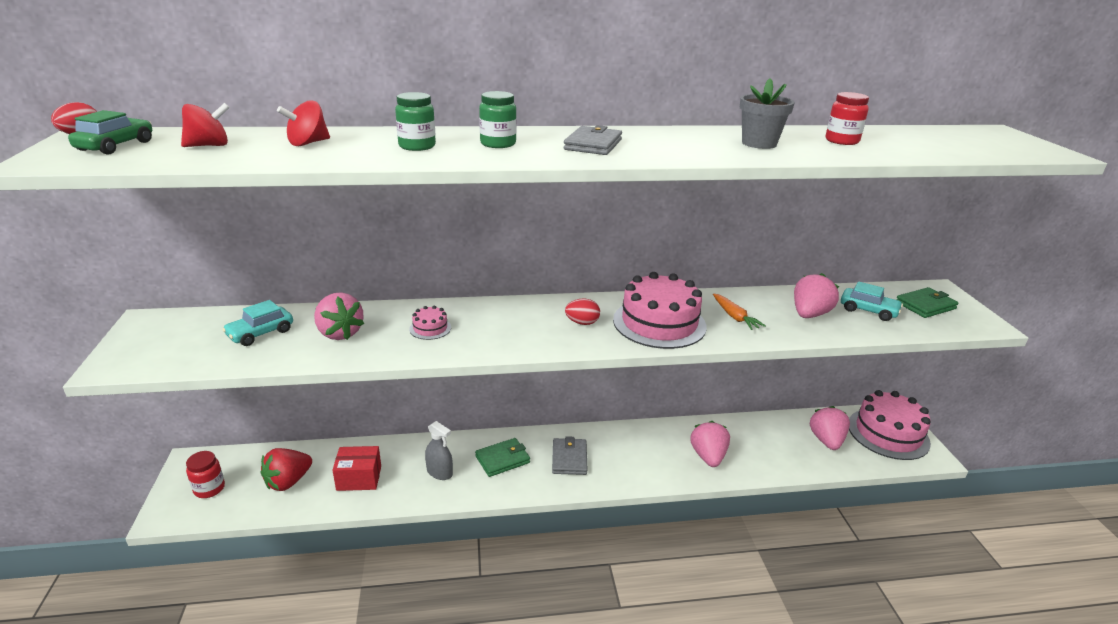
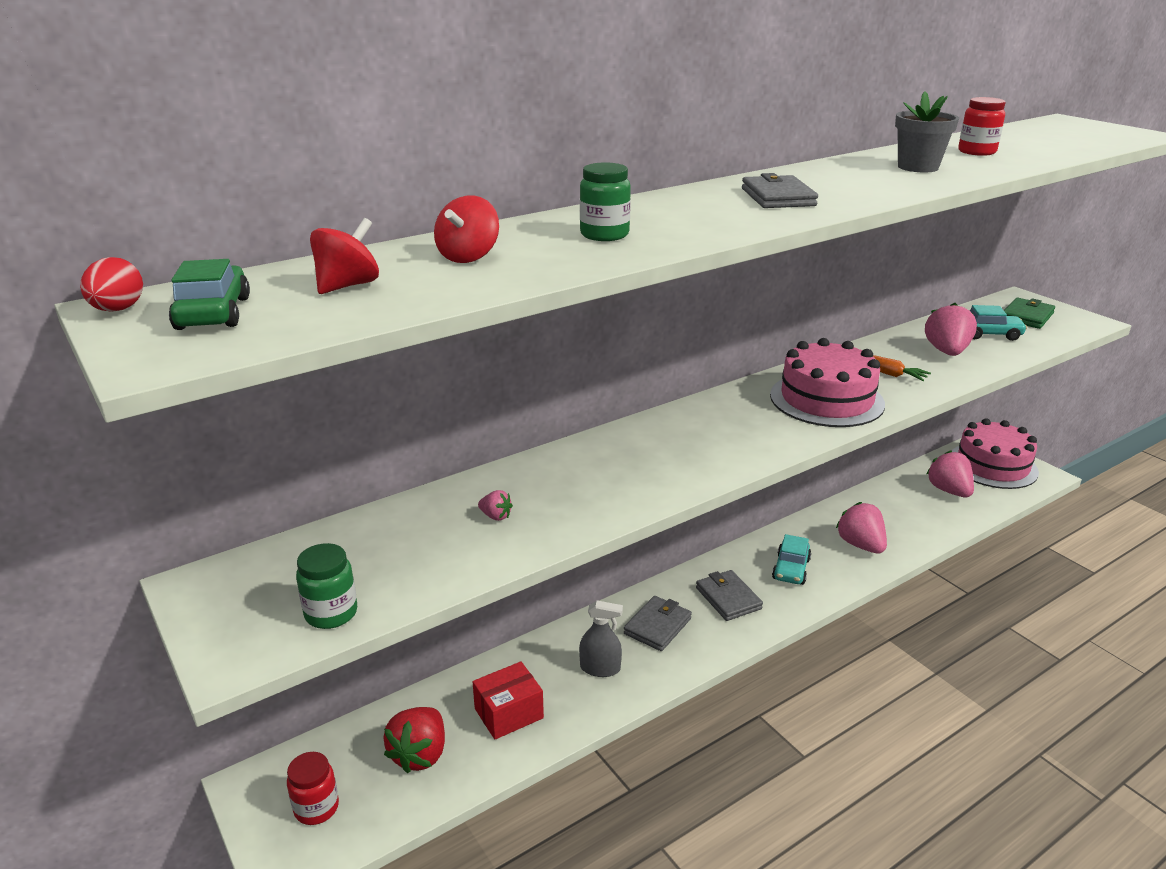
camera: 25 degrees left, 0 degrees up
turquoise car [222,300,293,346] -> turquoise car moved to [772,534,811,585]
pink strawberry [314,292,364,340] -> pink strawberry [478,490,513,521], size x0.46
pink cake [409,306,451,340] -> none
green wallet [475,438,530,477] -> grey wallet [624,596,692,651]
green jar [479,91,516,148] -> green jar moved to [296,543,357,629]
red egg [565,298,600,325] -> none

